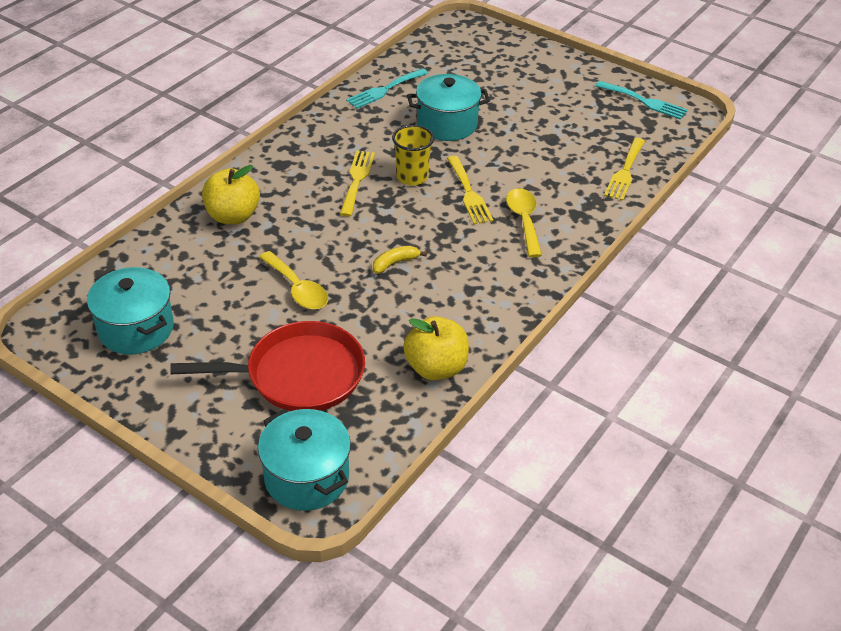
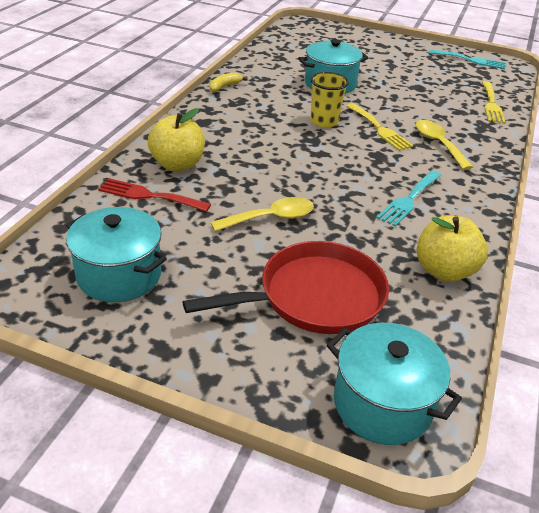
camera: 15 degrees left, 5 degrees down
yellow spoon [259,251,328,309] -> yellow spoon turned 60 degrees counterclockwise [210,197,314,232]
yellow fork [340,151,375,217] -> none
turquoise fork [346,68,428,109] -> turquoise fork moved to [376,171,442,227]
yellow banana [373,246,427,274] -> yellow banana moved to [210,73,248,92]
none -> red fork [98,178,211,212]

